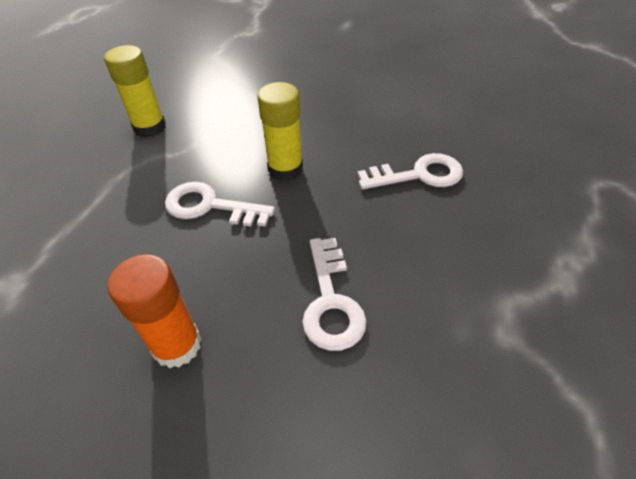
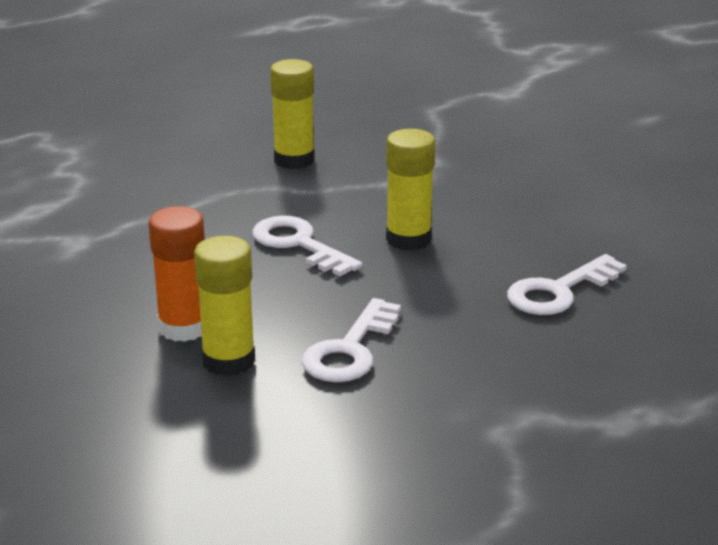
camera: 30 degrees right, 20 degrees down
white key [357,153,463,189] -> white key turned 120 degrees clockwise [507,254,627,315]
none -> yellow glue stick [194,236,255,376]

